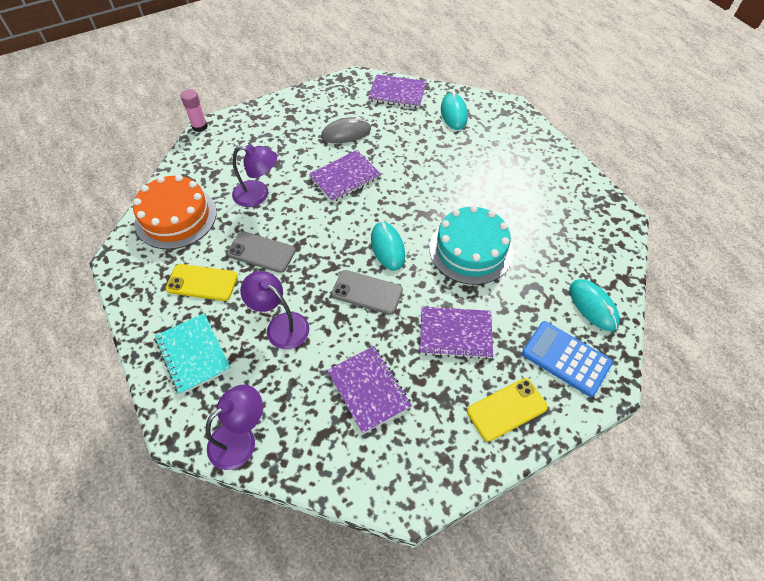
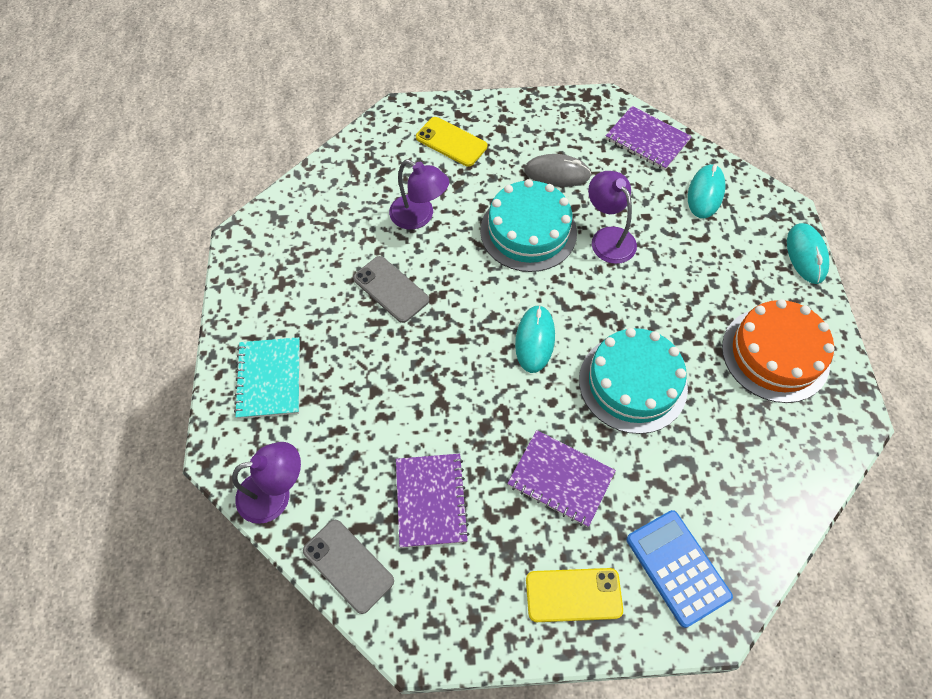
camera: 25 degrees right, 5 degrees up
orange cake [133,175,217,249] -> orange cake moved to [722,299,834,403]
yellow phone [166,264,238,301] -> yellow phone moved to [416,117,487,167]
pink glue stick [181,89,208,132] -> none
purple lamp [240,271,309,349] -> purple lamp moved to [588,171,637,264]
purple notebook [309,150,381,202] -> turquoise cake [480,179,577,272]
grey phone [332,270,403,315] -> grey phone moved to [303,520,394,614]
turquoise mouse [569,279,620,331] -> turquoise mouse moved to [787,223,829,284]

